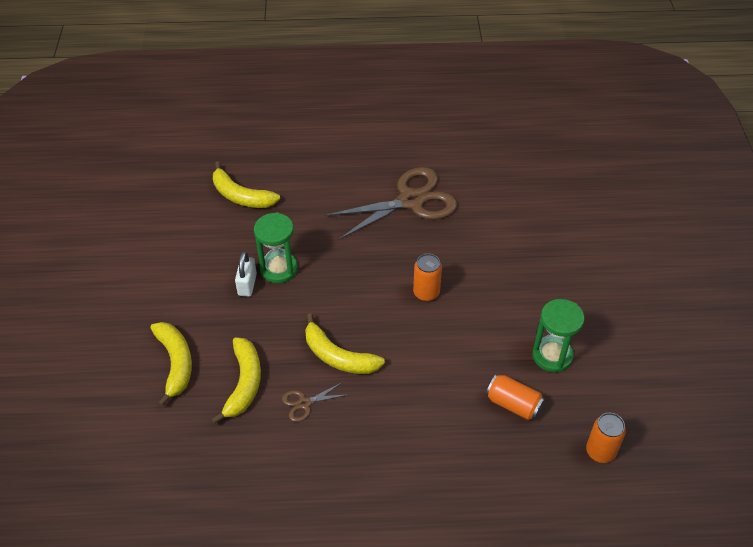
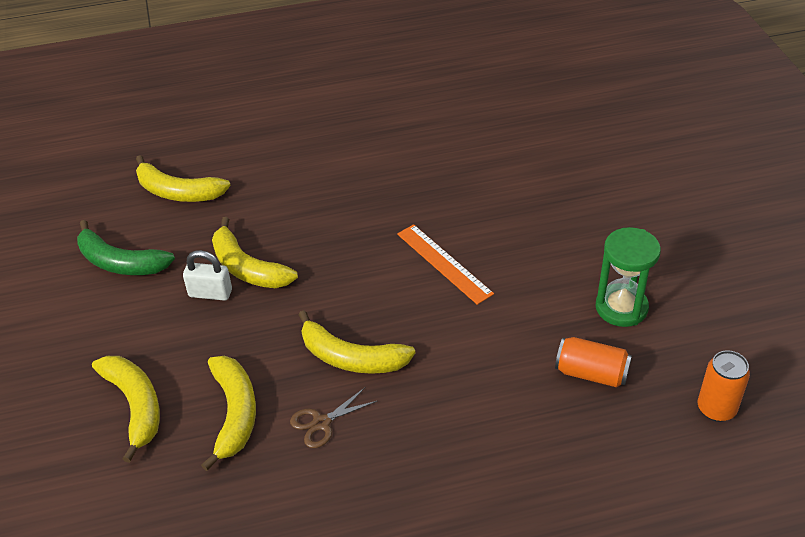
camera: 10 degrees left, 5 degrees down
white padlock [235,251,257,297] -> white padlock turned 75 degrees counterclockwise [183,250,232,301]
green hourglass [254,212,298,283] -> yellow banana [212,217,298,288]
brown scissors [324,167,458,240] -> none
orange can [413,253,442,302] -> orange ruler [397,224,494,305]
none -> green banana [77,220,175,275]

